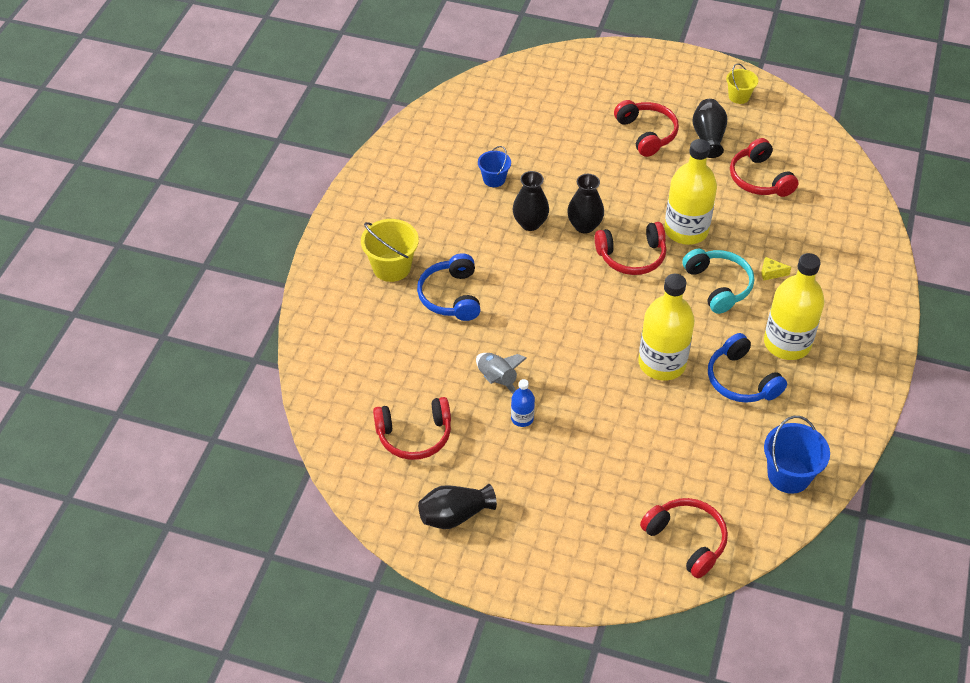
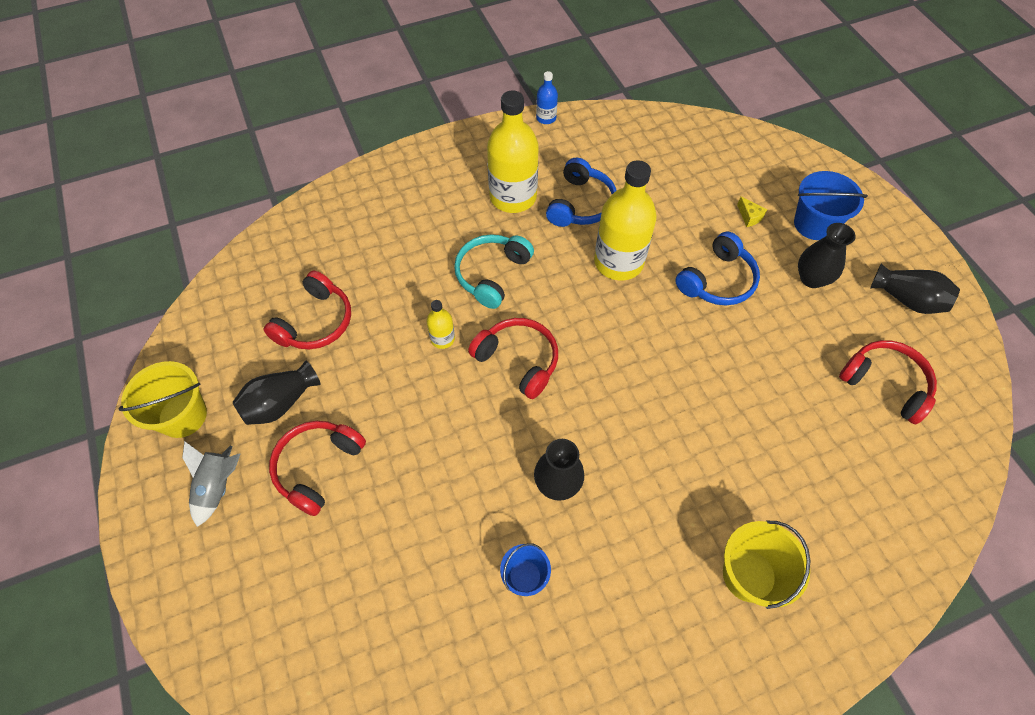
camera: 130 degrees left, 10 degrees up
blue headphones [417,253,481,321] -> blue headphones moved to [675,231,760,305]
grey rocket [476,353,527,394] -> grey rocket moved to [182,441,240,527]
blue bottle [511,379,535,427] -> blue bottle moved to [536,71,558,124]
black vase [567,174,604,234] -> black vase moved to [798,223,856,288]
red headphones [640,498,728,578] -> none
yellow bottle [664,139,717,245] -> yellow bottle [427,300,455,349], size x0.46
yellow bucket [726,63,758,104] -> yellow bucket [118,361,207,438], size x1.62
yellow cheese [762,257,791,280] -> yellow cheese moved to [737,197,767,227]
blue bucket [764,416,830,494] -> blue bucket moved to [794,171,868,240]

